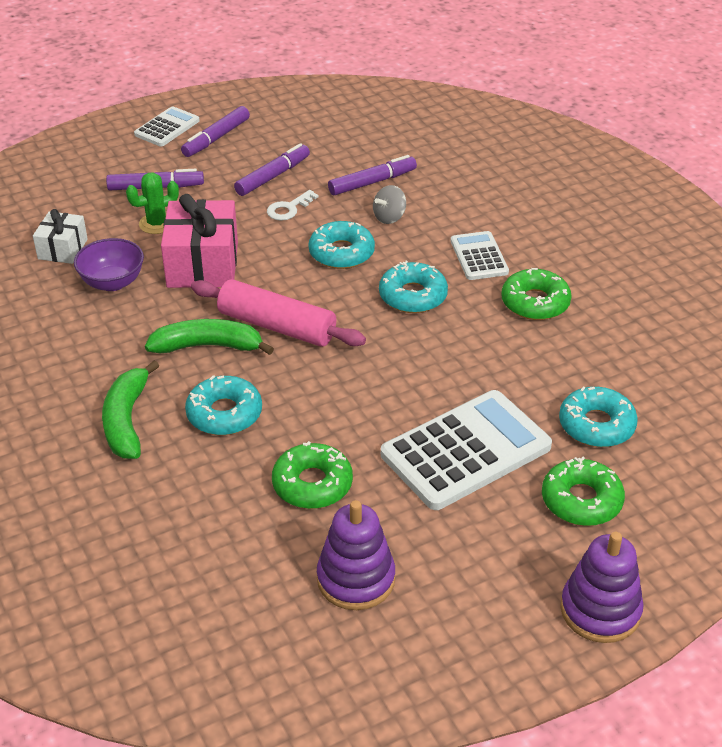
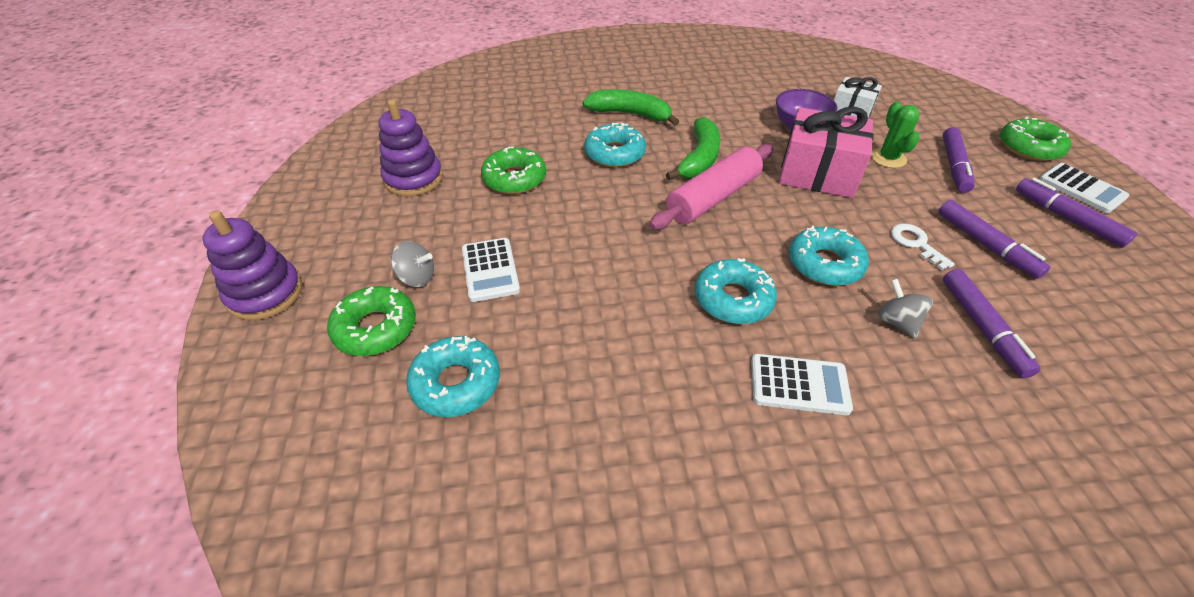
camera: 110 degrees right, 5 degrees up
white calculator [381,390,552,510] -> white calculator [462,238,520,302], size x0.54
green donut [501,268,572,320] -> green donut moved to [1000,117,1071,161]
none -> grey spinning top [391,241,434,287]

